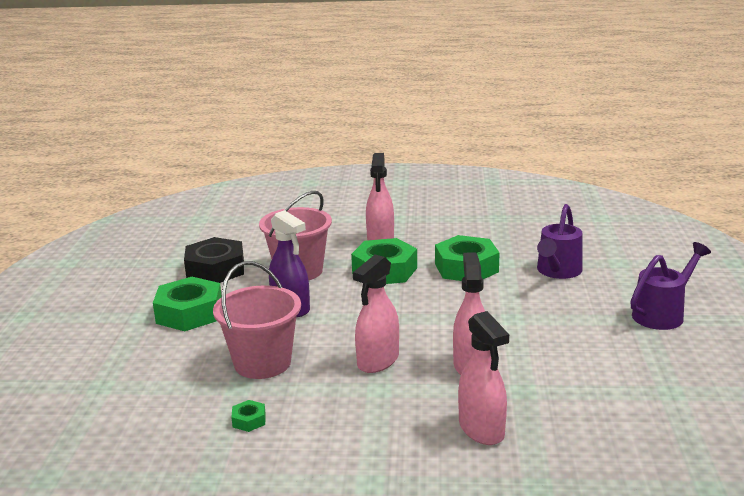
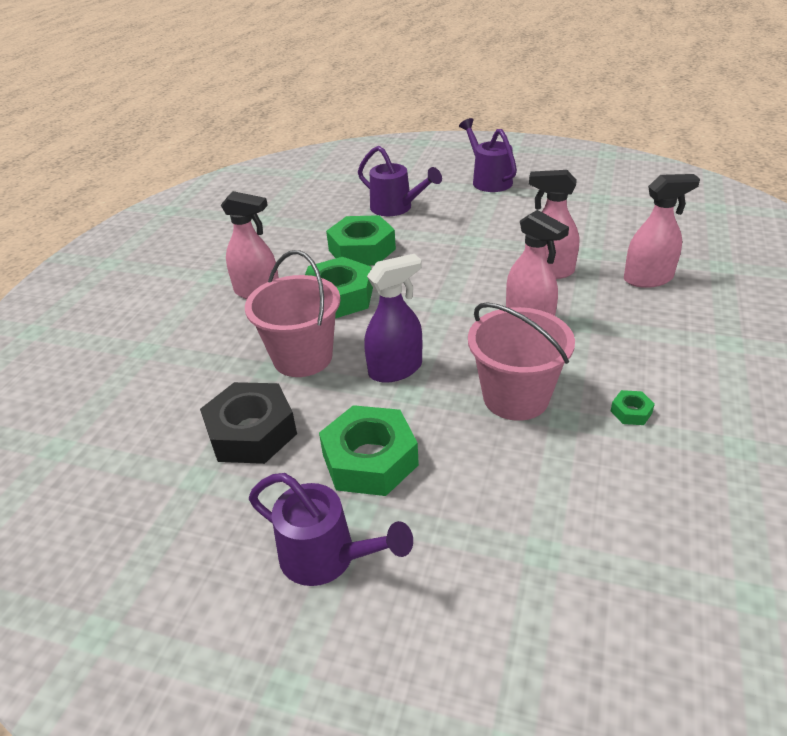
camera: 75 degrees left, 15 degrees up
none -> purple watering can [249,473,413,586]

